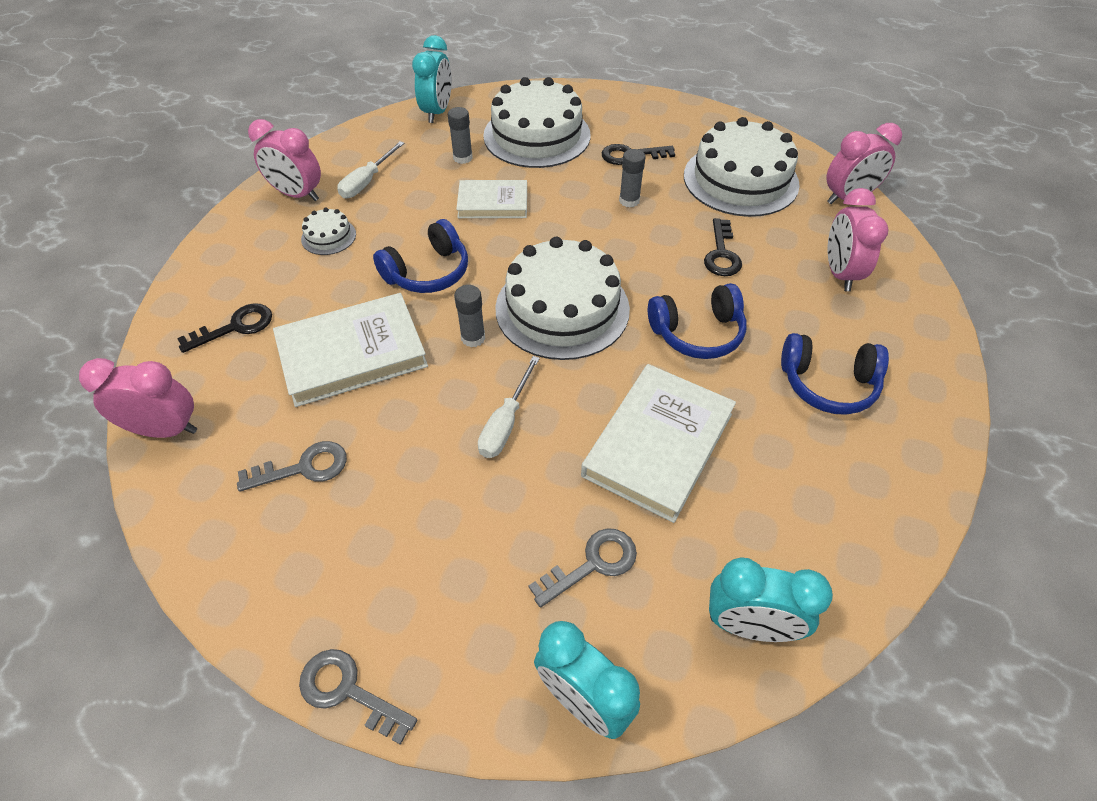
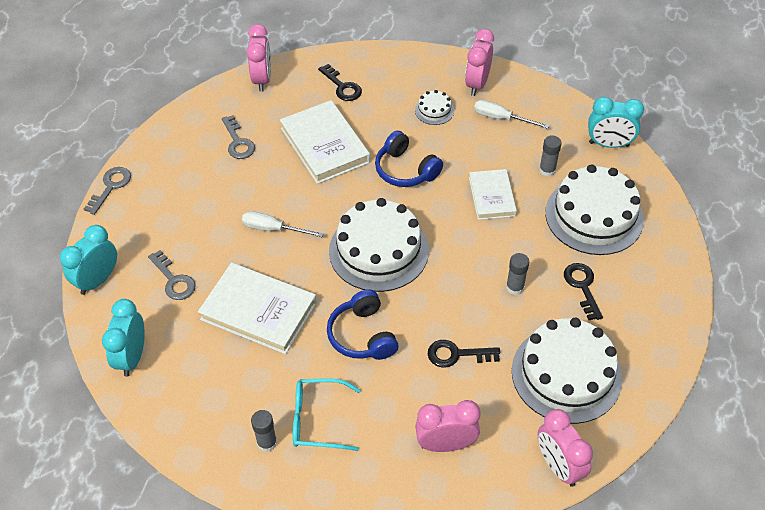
camera: 85 degrees right, 0 degrees up
grey glue stick [454,285,485,347] -> grey glue stick moved to [251,410,277,452]
blue headphones [781,333,889,415] -> turquoise glasses [293,378,361,451]

